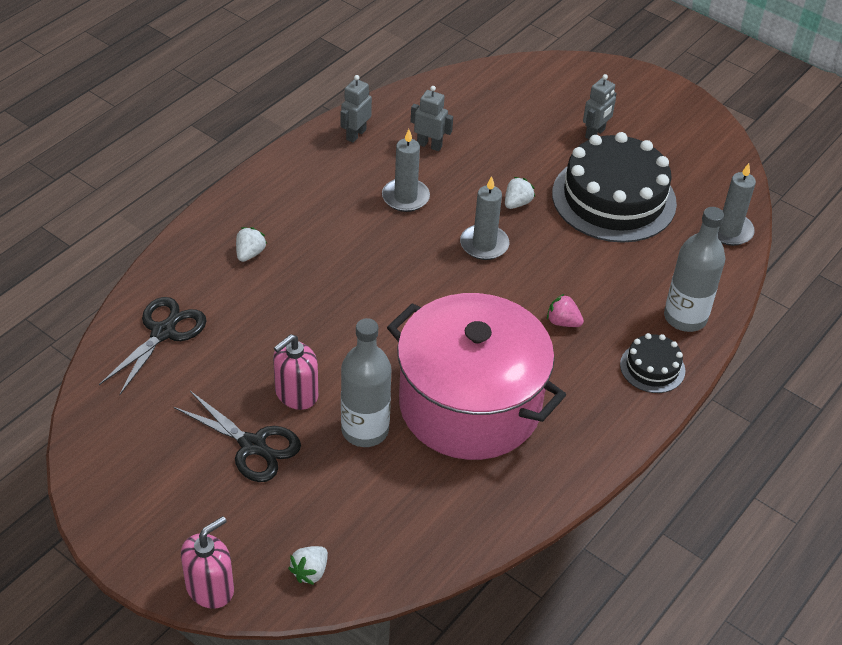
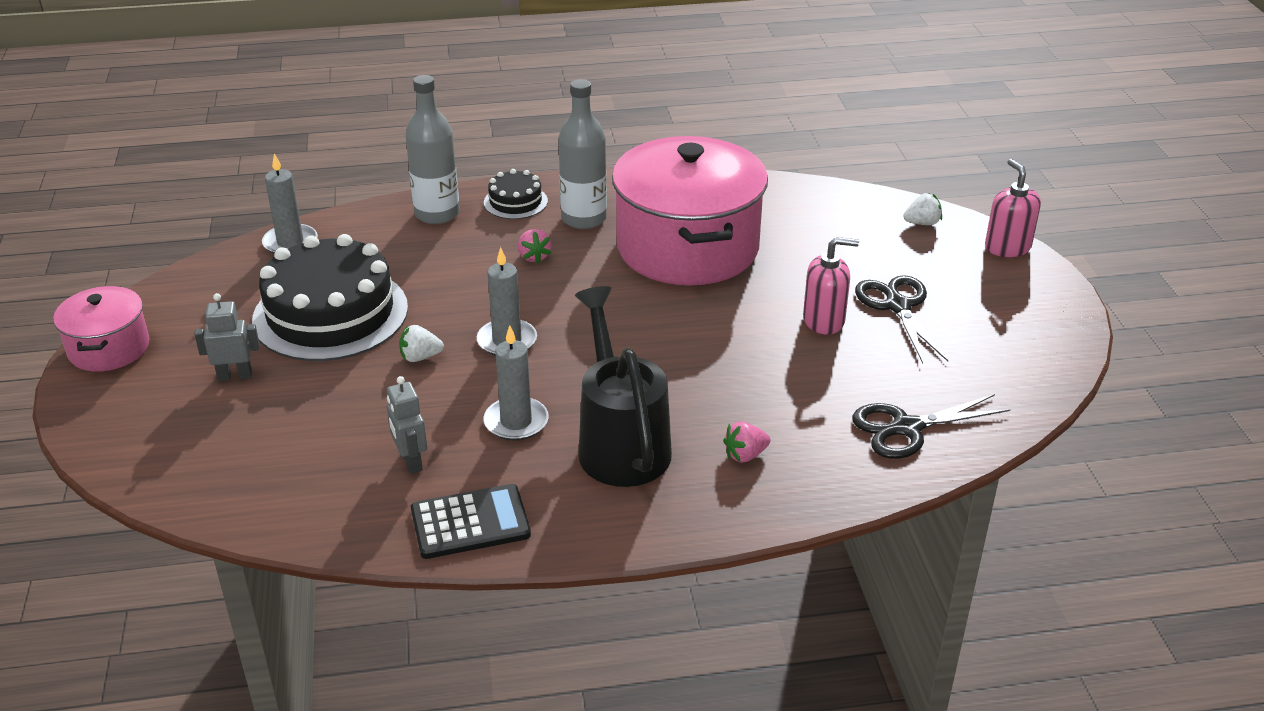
camera: 135 degrees left, 10 degrees down
pink soap dispenser [181,516,234,609] -> pink soap dispenser turned 75 degrees clockwise [985,159,1041,257]
white strawberry [236,227,267,262] -> pink strawberry [723,422,770,463]
grey robot [341,75,372,143] -> black calculator [411,484,531,559]
grey bottle [341,318,391,447] -> grey bottle moved to [558,79,607,229]
none -> pink pot [53,286,149,372]
none -> black watering can [575,286,672,487]

